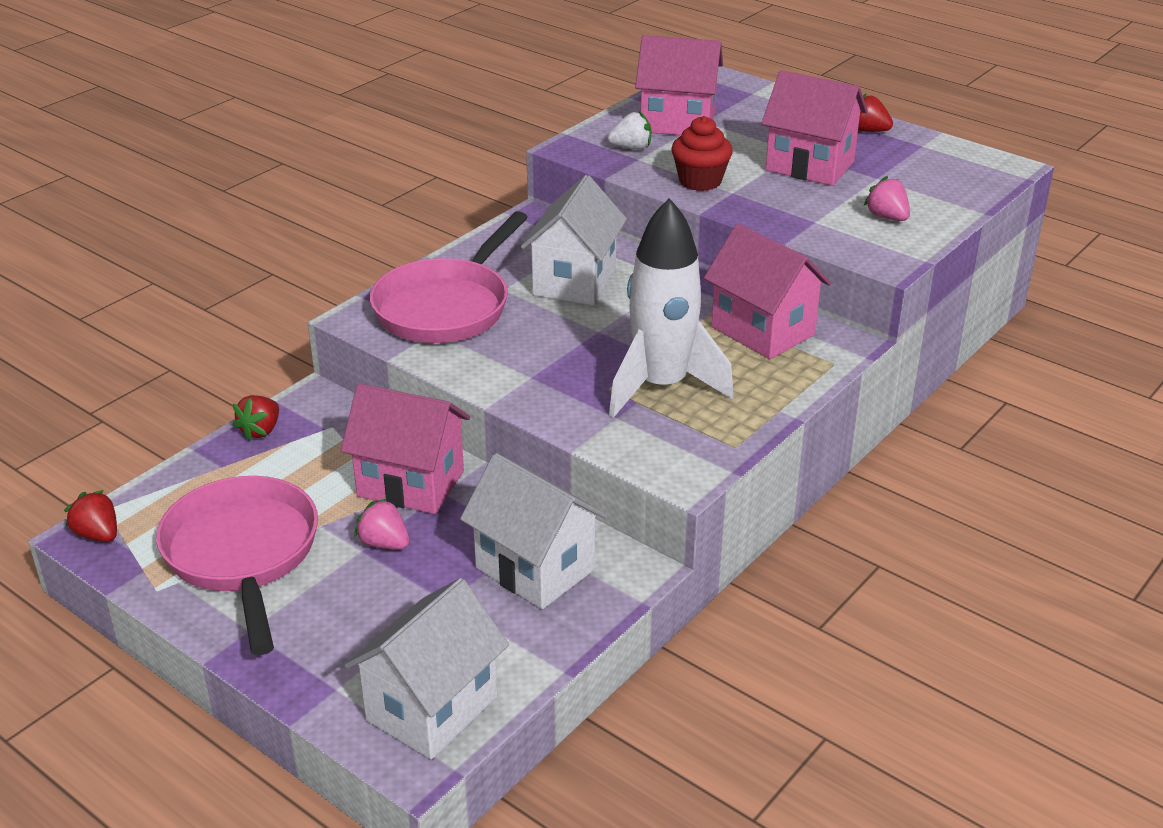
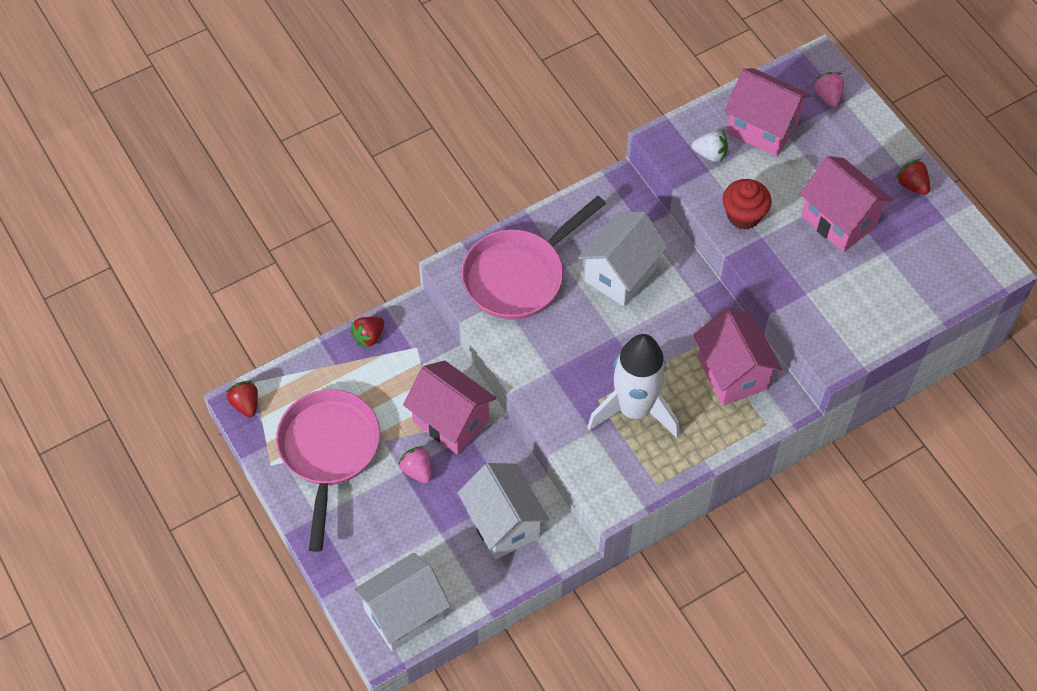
camera: 20 degrees right, 25 degrees up
pink strawberry [864,176,910,221] -> pink strawberry moved to [813,72,844,107]

